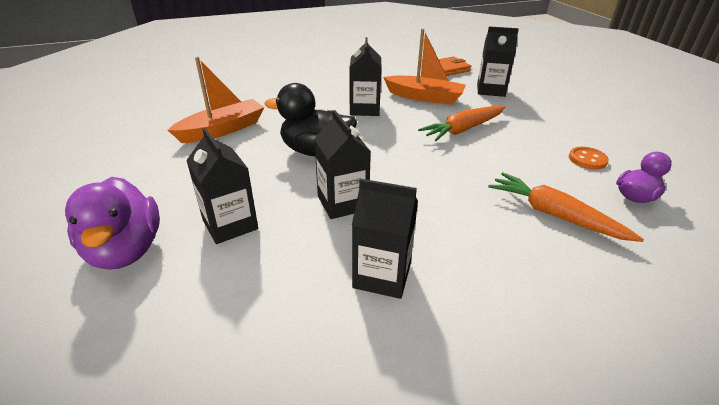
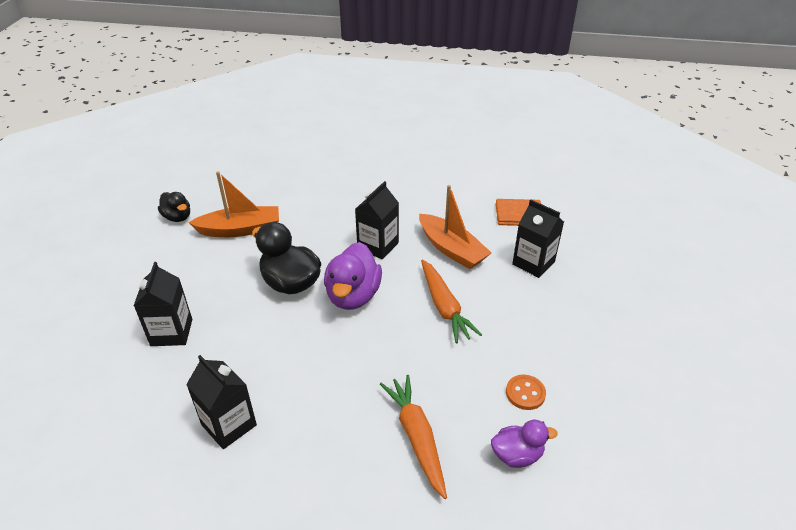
camera: 30 degrees right, 5 degrees up
purple duck [65,177,160,269] -> purple duck moved to [324,242,382,310]
black carton [314,110,371,219] -> none
orange carrot [418,106,505,141] -> orange carrot turned 105 degrees counterclockwise [421,259,482,343]
none -> black duck [158,192,190,222]

